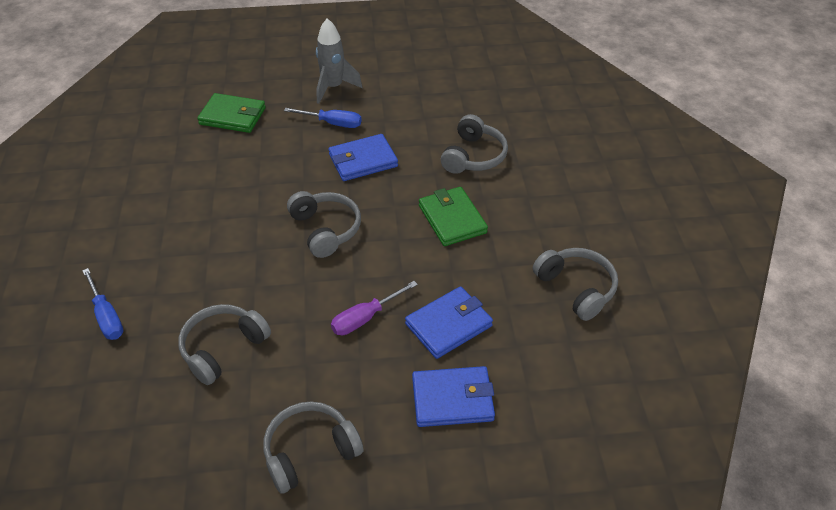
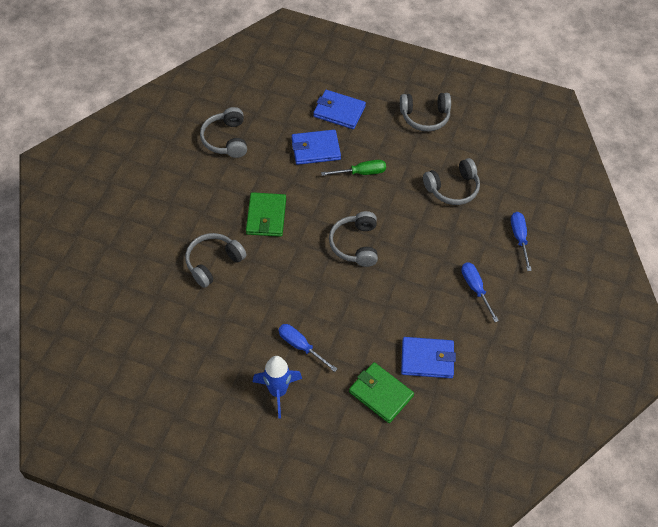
camera: 155 degrees left, 10 degrees up
grey rocket [316,18,362,104] -> blue rocket [253,356,302,419]
blue wallet [328,134,398,181] -> blue wallet moved to [401,337,456,378]
purple screwdriver [331,281,418,335] -> green screwdriver [321,160,386,176]
none -> blue screwdriver [461,262,499,322]

